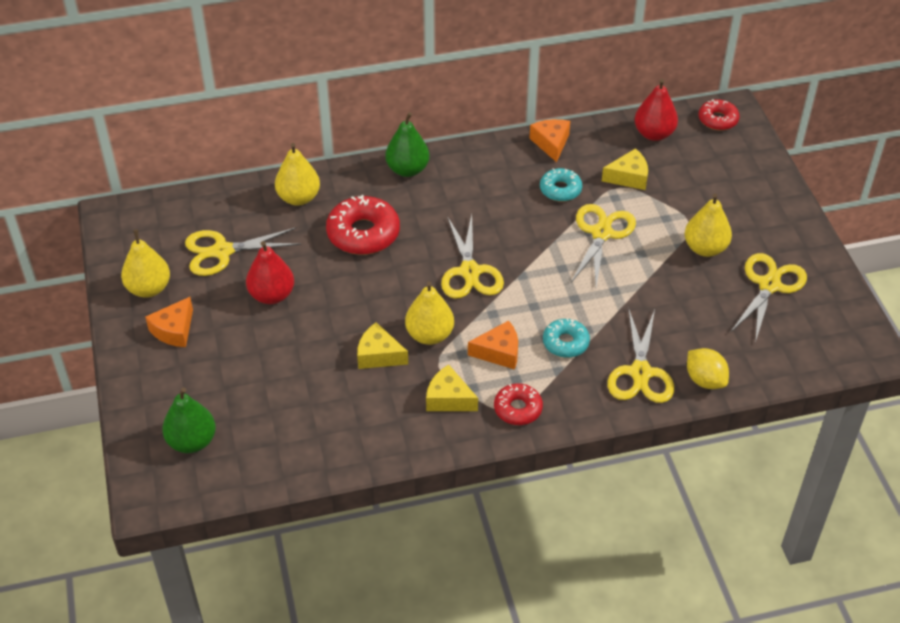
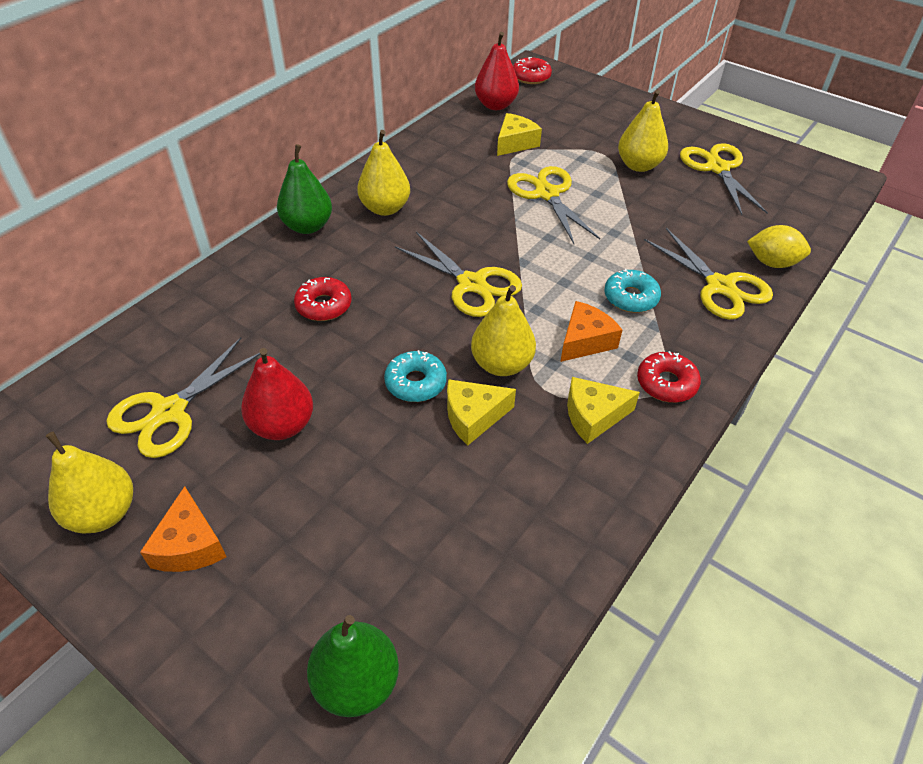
camera: 40 degrees left, 0 degrees up
yellow pear [275,143,320,206] -> yellow pear moved to [357,130,410,216]
red donut [326,195,400,255] -> red donut [294,277,352,321], size x0.59
orange cheese [529,119,570,162] -> none
turquoise donut [540,168,582,202] -> turquoise donut moved to [384,350,447,402]

